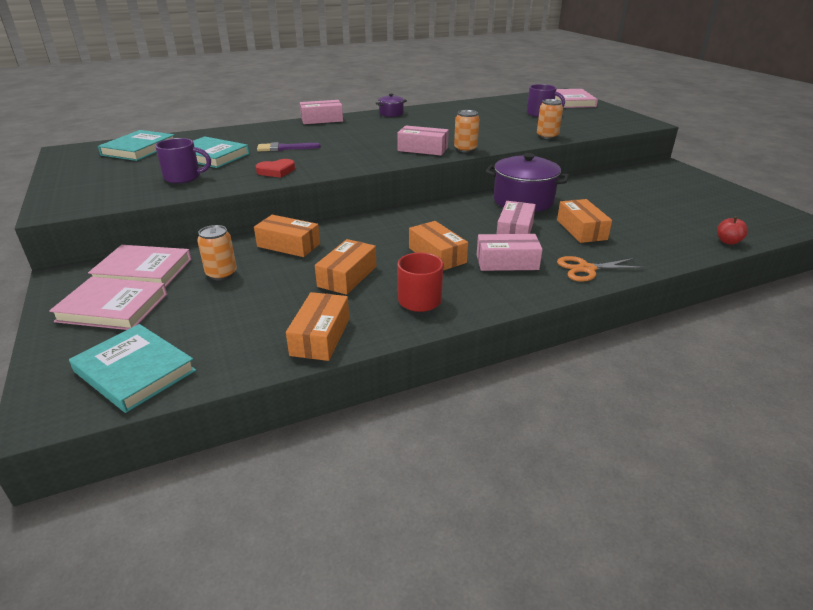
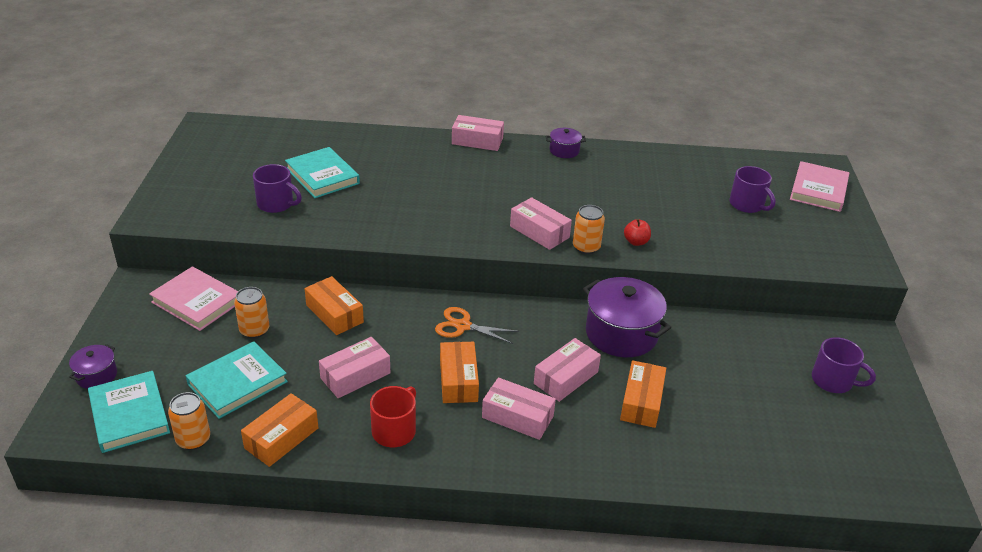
camera: 25 degrees right, 5 degrees up
pink book [49,277,167,330] -> none
turquoise book [98,130,175,161] -> turquoise book moved to [186,341,288,419]
red heart [256,159,295,178] -> none
purple brush [257,142,321,152] -> none
orange box [315,239,376,295] -> pink box [319,337,390,398]
orange can [537,99,563,139] -> orange can moved to [168,392,210,450]
orange scissors [557,256,646,282] -> orange scissors moved to [435,307,519,344]
red apple [717,216,748,245] -> red apple moved to [624,219,651,246]
none -> purple pot [69,344,117,389]
none -> purple mug [812,337,876,393]

